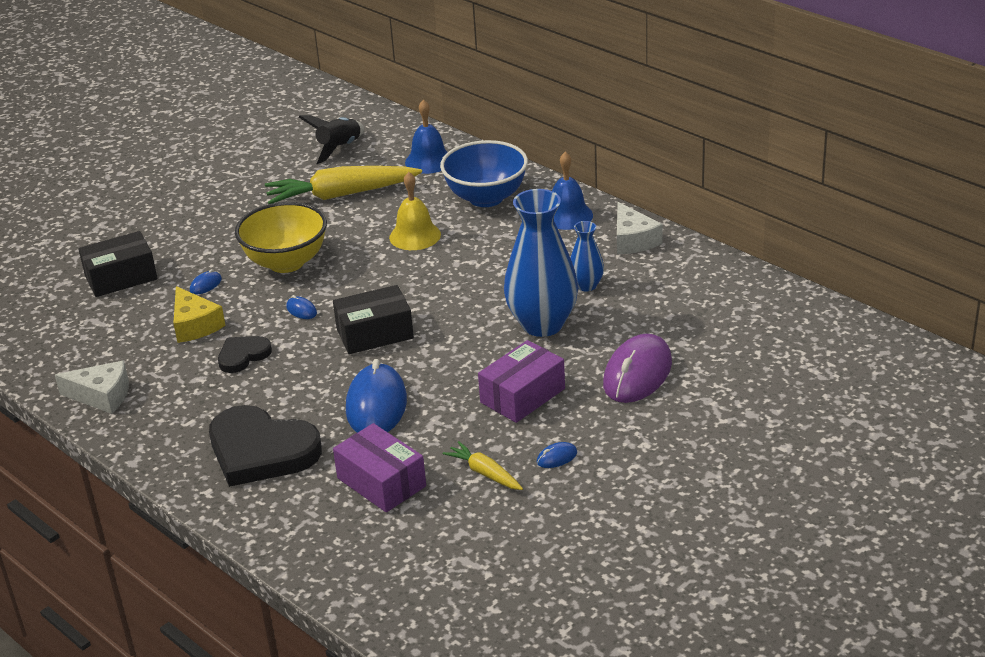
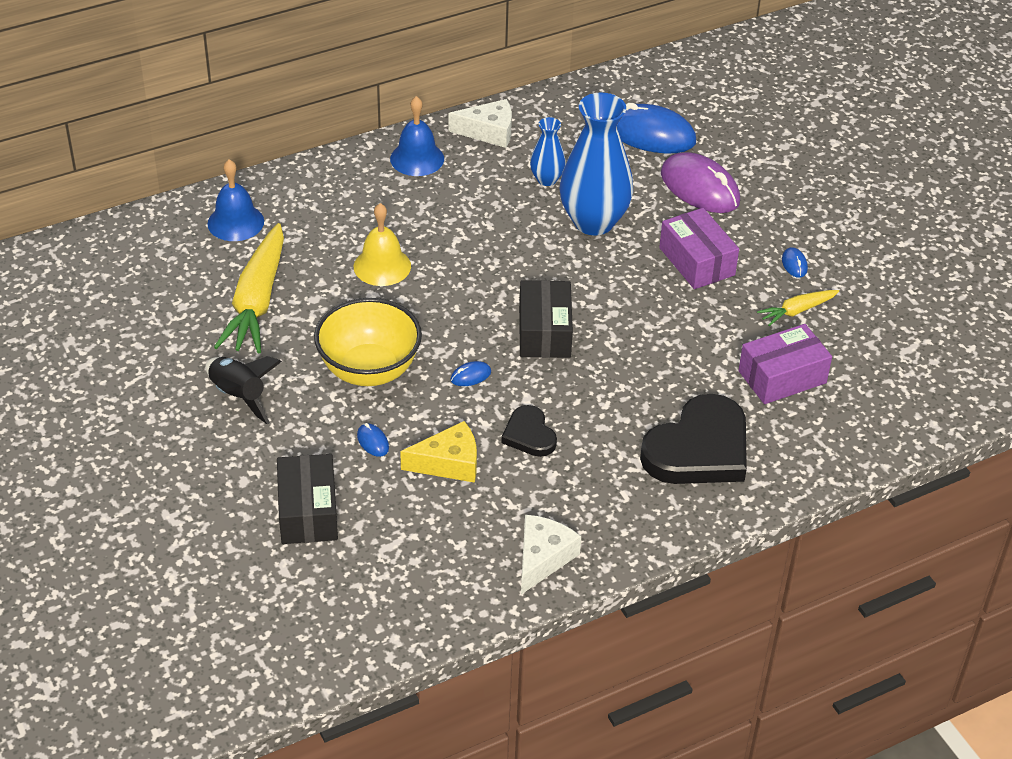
camera: 75 degrees left, 10 degrees up
black rocket [299,115,364,165] -> black rocket moved to [205,356,282,425]
blue mouse [346,359,407,433] -> blue mouse moved to [617,103,696,153]
blue bowl [440,140,528,207] -> none

